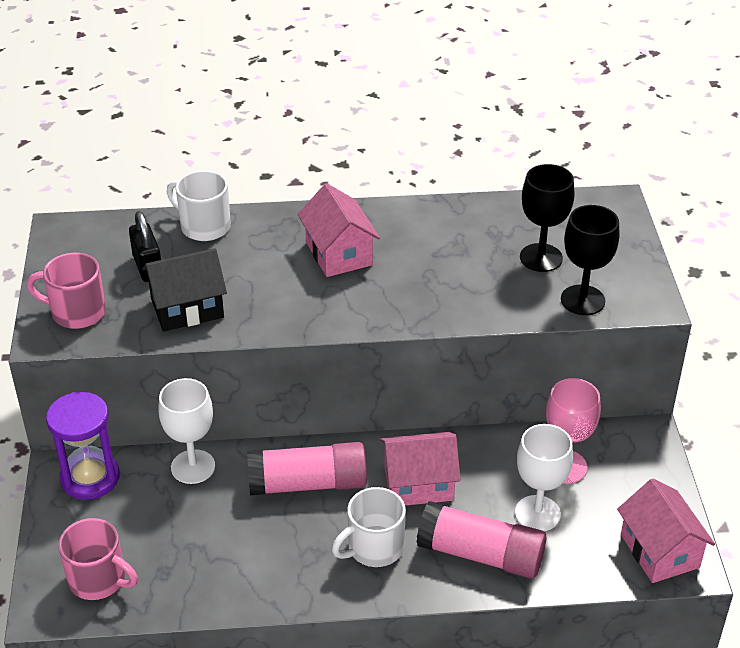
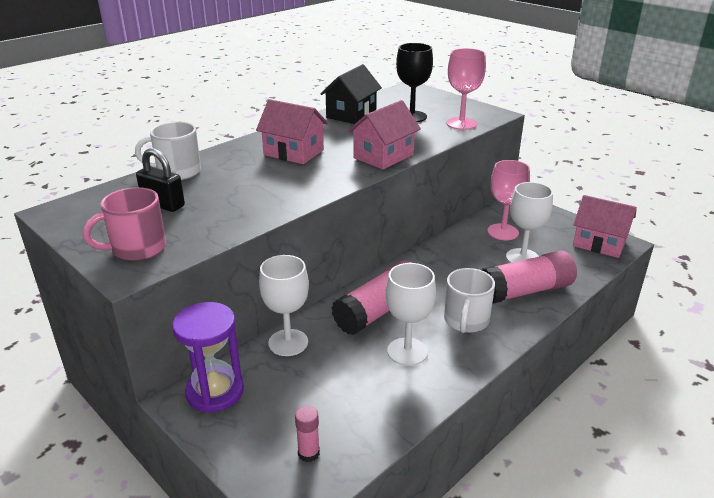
camera: 40 degrees left, 10 degrees down
pink mug [58,518,138,600] -> pink glue stick [295,406,320,462]
black house [142,248,227,332] -> black house moved to [320,64,382,124]
pink house [380,432,461,506] -> pink house moved to [348,100,421,169]
black goblet [561,205,619,315] -> pink goblet [446,48,486,130]
none -> white goblet [386,263,436,366]

